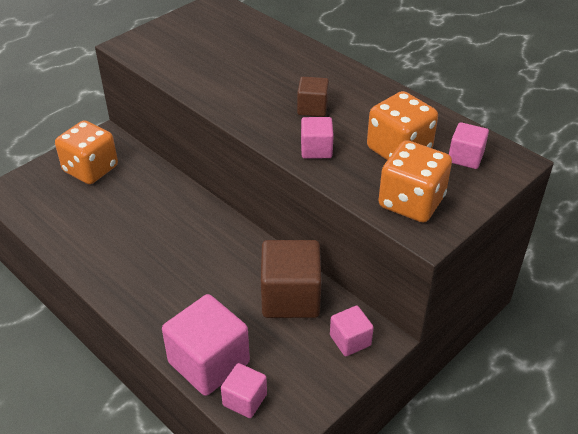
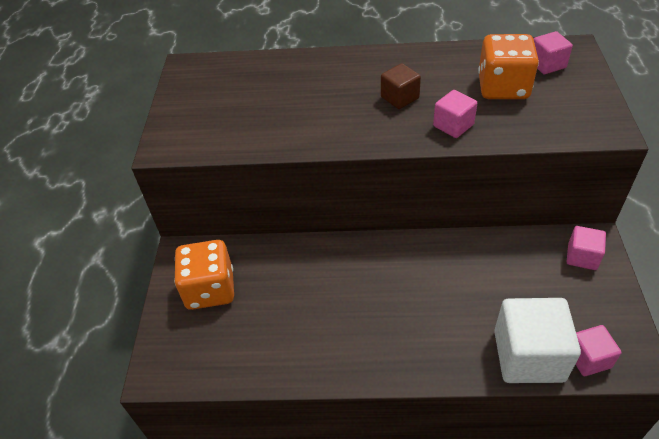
camera: 40 degrees left, 5 degrees up
pink cube [162,294,250,396] -> white cube [494,298,581,383]
brown cube [261,240,322,318] -> none
orange dice [378,140,452,222] -> none

